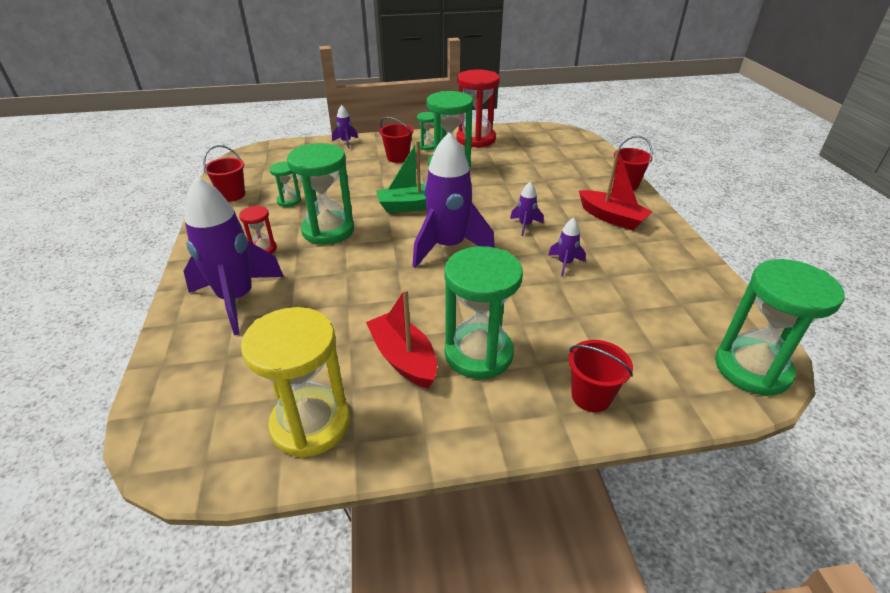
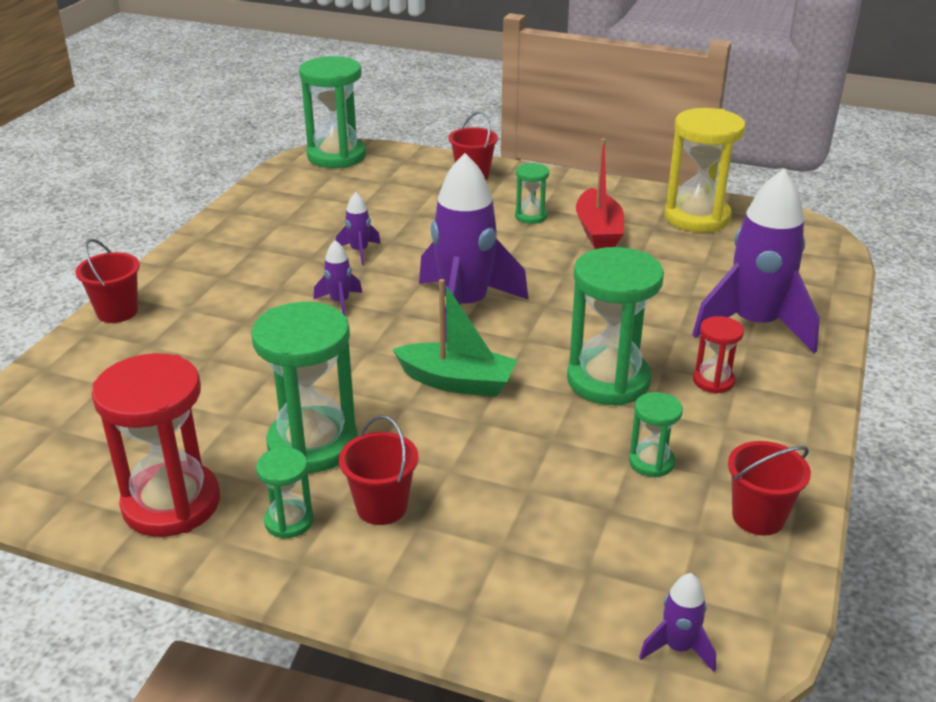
camera: 150 degrees left, 5 degrees down
purple rocket [332,105,358,149] -> purple rocket moved to [639,573,716,672]
green hourglass [444,246,523,379] -> green hourglass [515,163,549,224], size x0.50
red boat [579,149,653,230] -> none

